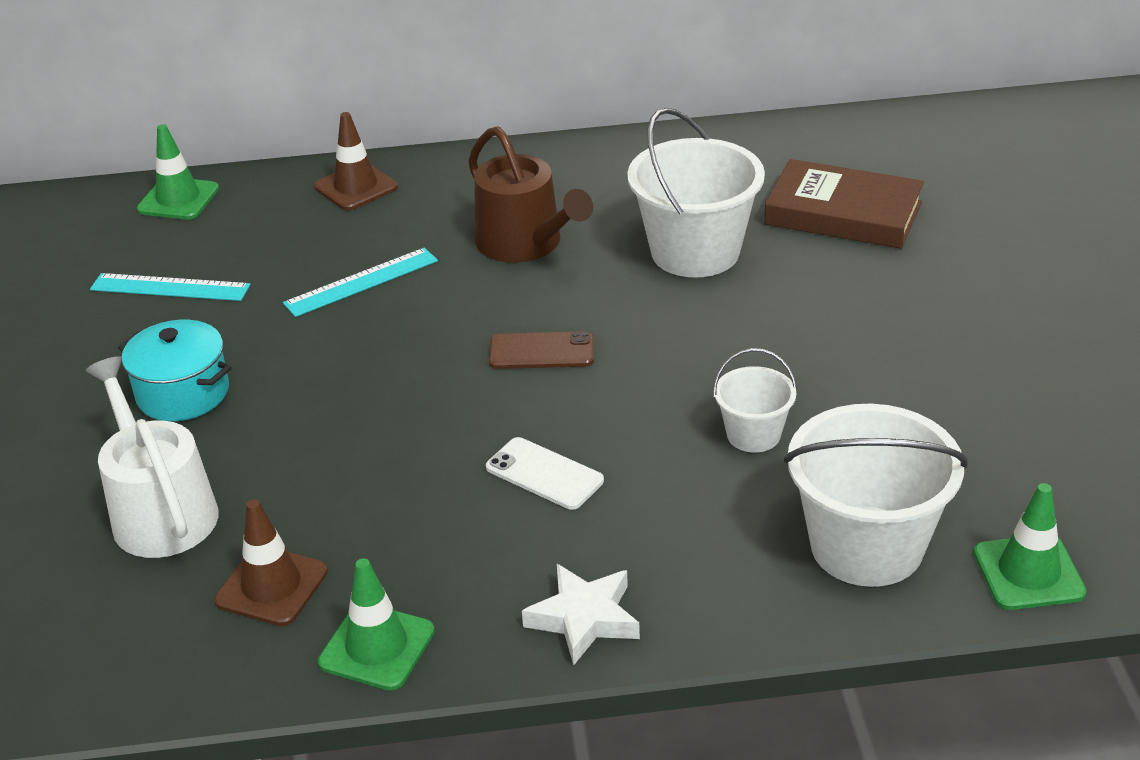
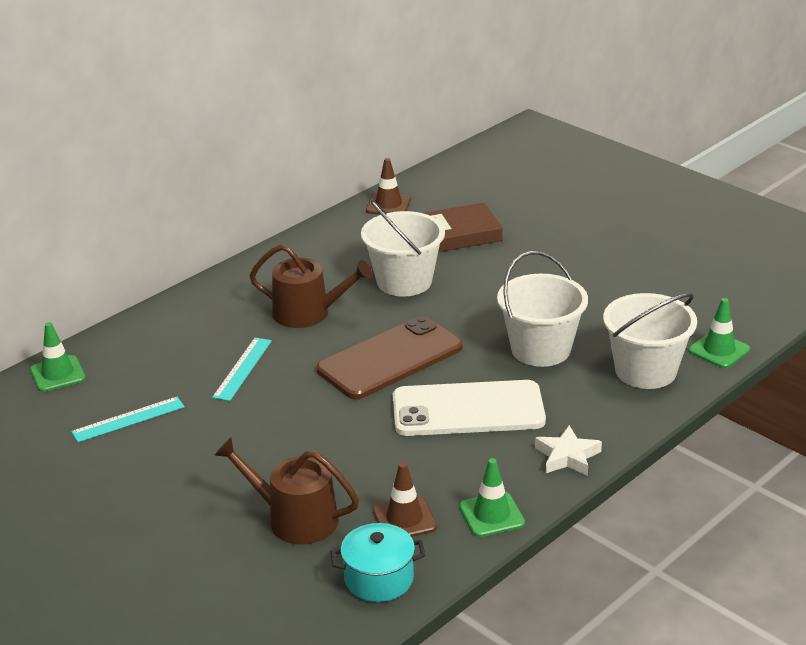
camera: 40 degrees left, 5 degrees down
white watering can [86,356,219,558] -> brown watering can [214,437,359,544]
turquoise pot [118,320,232,421] -> turquoise pot moved to [331,523,425,602]
brown traffic cone [314,112,398,210] -> brown traffic cone moved to [366,158,411,215]
white phone [486,437,604,510] -> white phone [393,380,546,436], size x2.18
brown phone [489,331,594,369] -> brown phone [317,316,463,399], size x2.18
white bucket [713,348,797,453] -> white bucket [497,251,588,367], size x1.92

